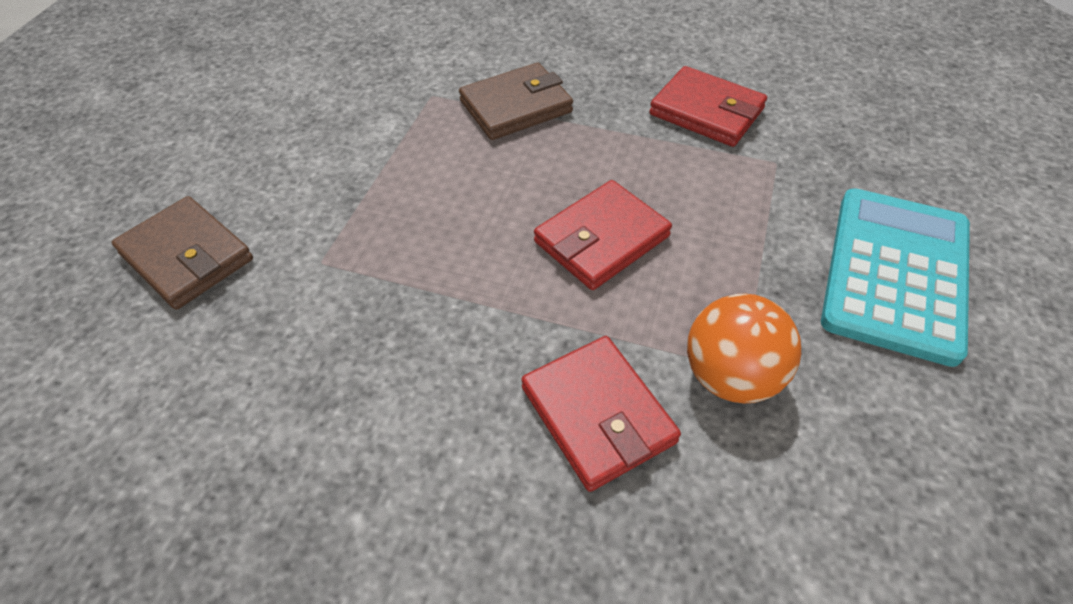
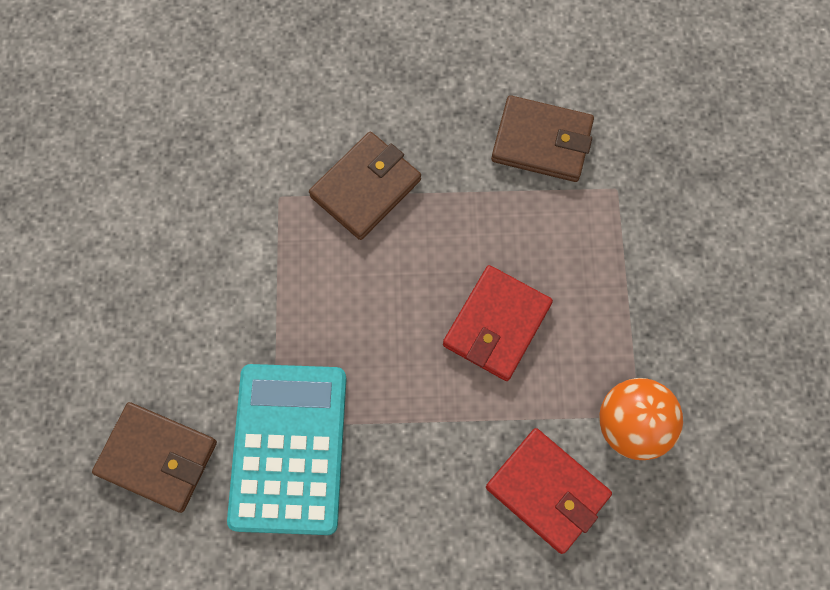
camera: 20 degrees left, 20 degrees up
red wallet [649,66,767,147] -> brown wallet [491,95,594,182]
turquoise calculator [821,189,970,367] -> turquoise calculator moved to [227,364,346,535]

